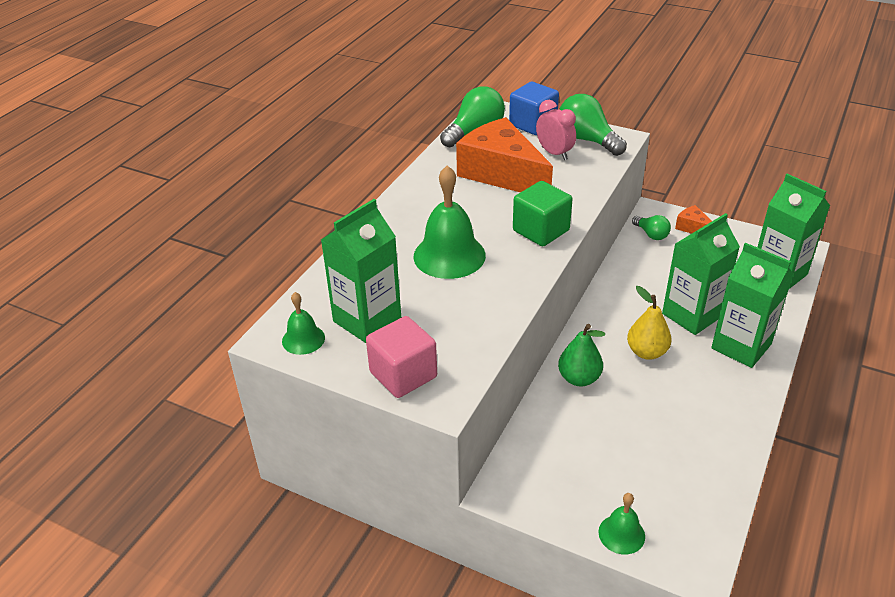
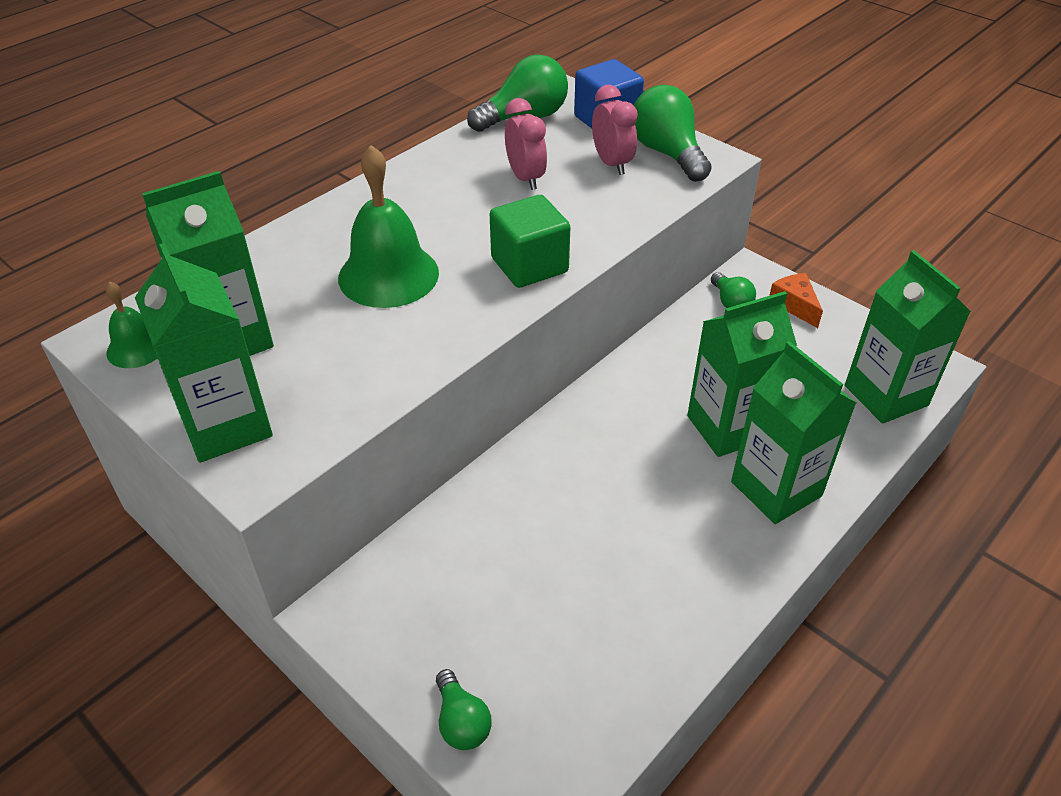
camera: 15 degrees right, 5 degrees up
pink cube [366,316,437,398] -> green carton [135,243,273,463]
orange cheese [456,117,553,192] -> pink clock [505,98,547,190]
green pear [558,324,605,386] -> none
green bell [598,493,645,554] -> green light bulb [436,669,492,750]
yellow pear [627,286,672,360] -> none

